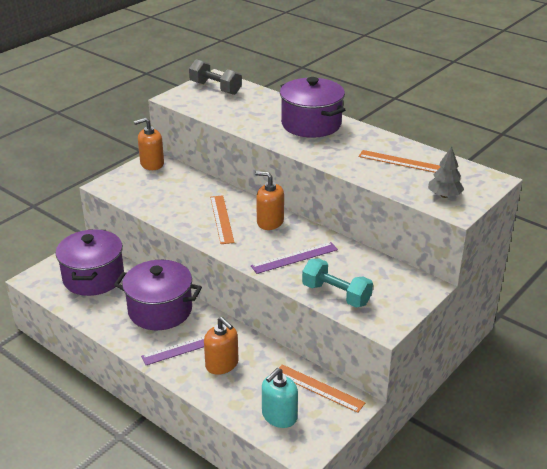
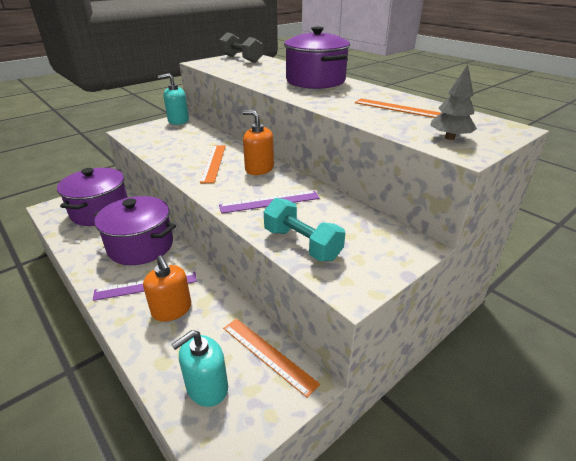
camera: 10 degrees right, 0 degrees up
orange soap dispenser [134,118,164,170] -> turquoise soap dispenser [158,73,189,125]

